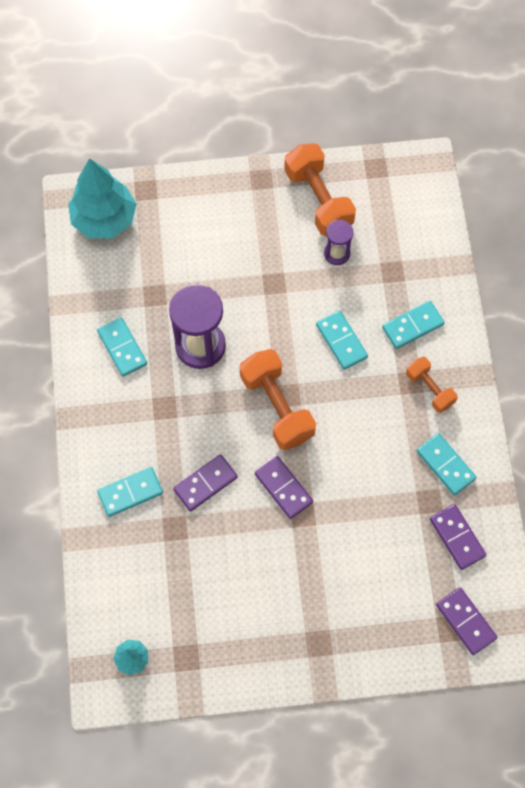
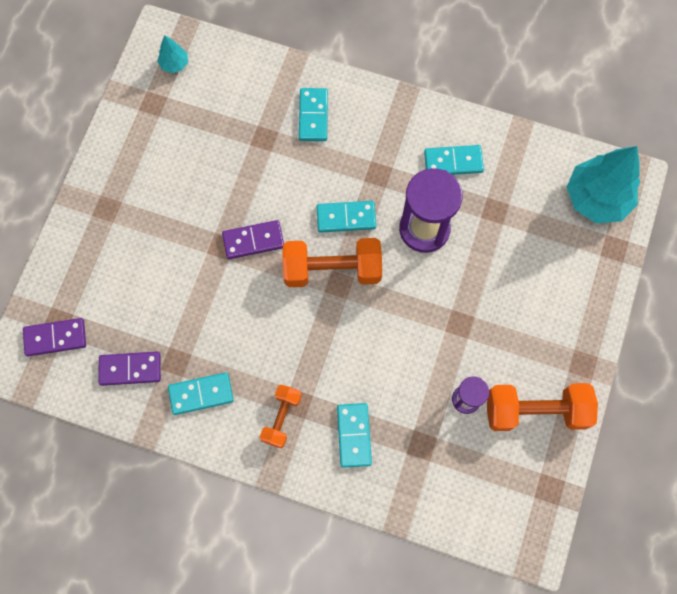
camera: 115 degrees right, 5 degrees up
purple domino [173,454,238,511] -> none
turquoise domino [316,310,368,370] -> turquoise domino moved to [317,201,376,233]
orange dumbbell [406,357,457,413] -> orange dumbbell turned 60 degrees counterclockwise [260,385,302,448]

